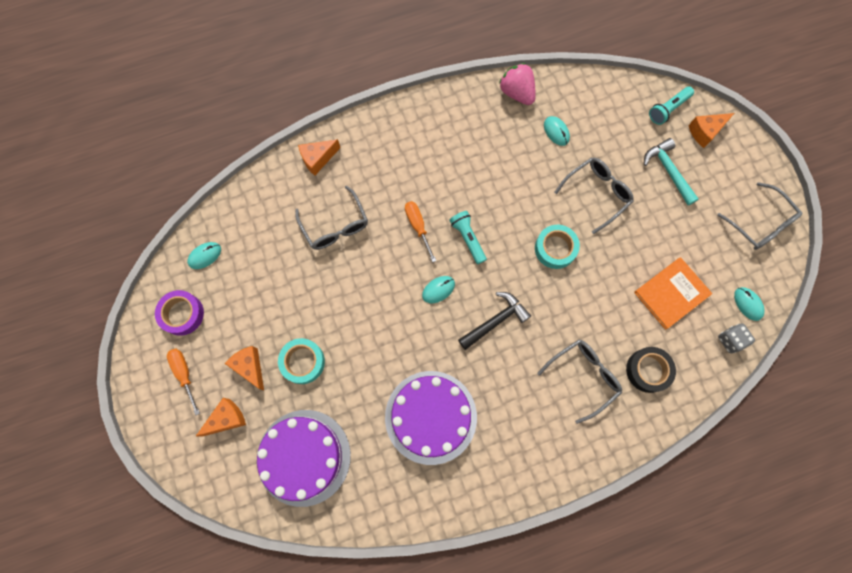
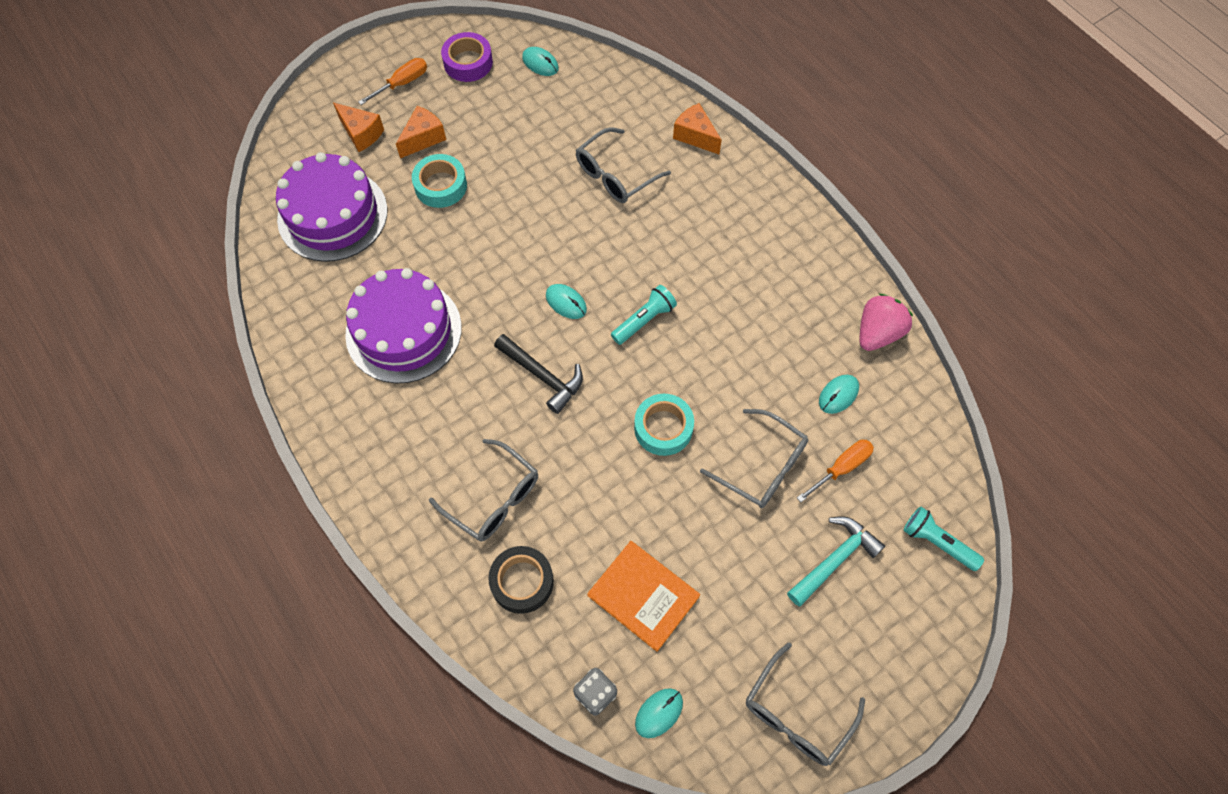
camera: 75 degrees right, 10 degrees down
orange screwdriver [405,201,436,262] -> orange screwdriver moved to [797,440,874,502]
orange cheese [688,113,734,148] -> none

